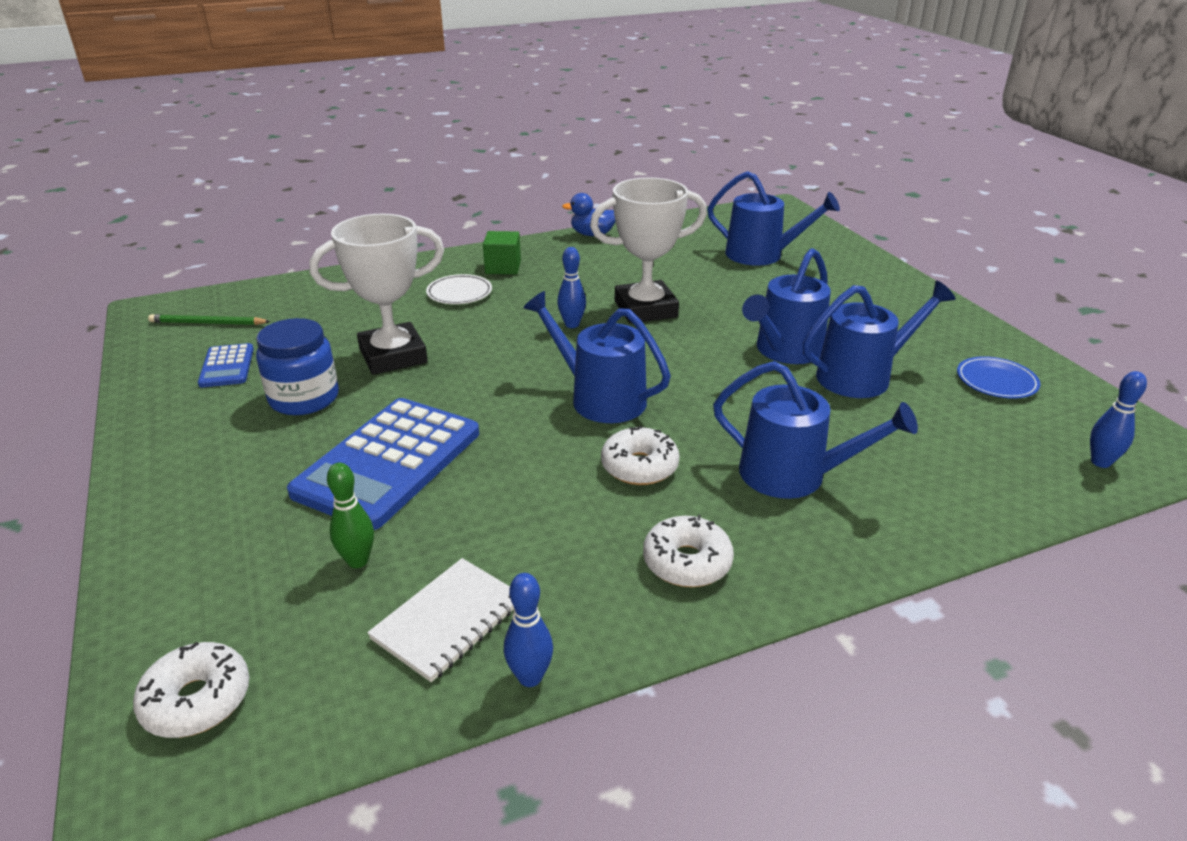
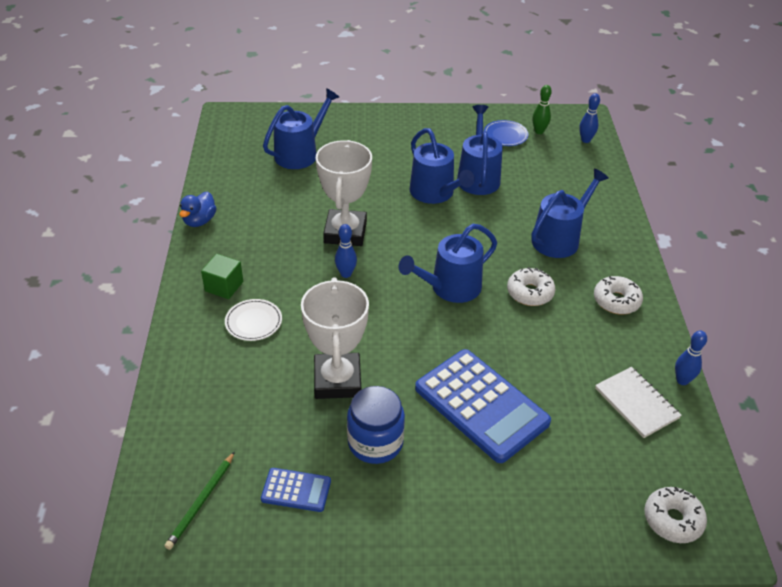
camera: 70 degrees left, 10 degrees up
green bowling pin [327,463,374,568] -> green bowling pin moved to [532,85,552,134]

